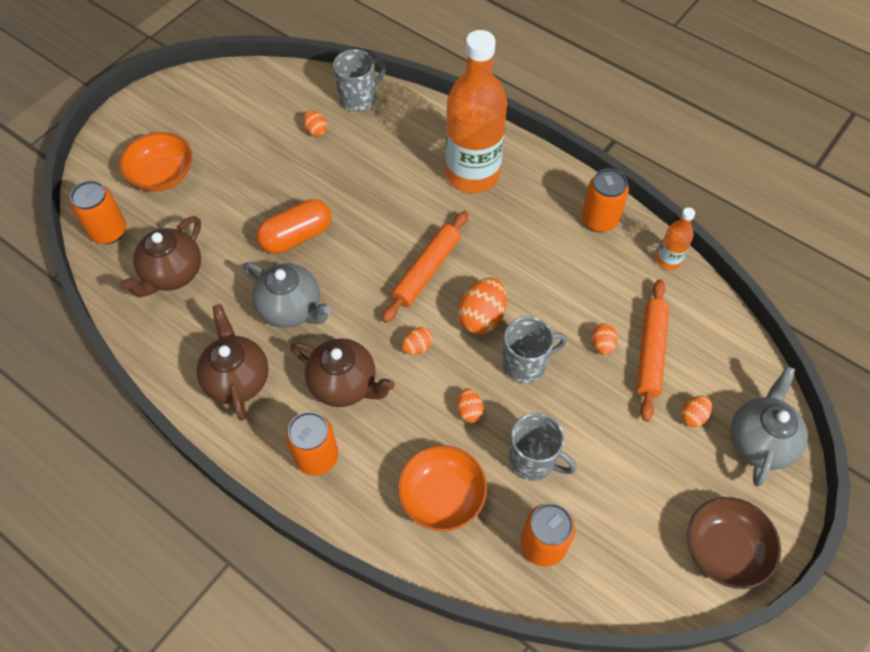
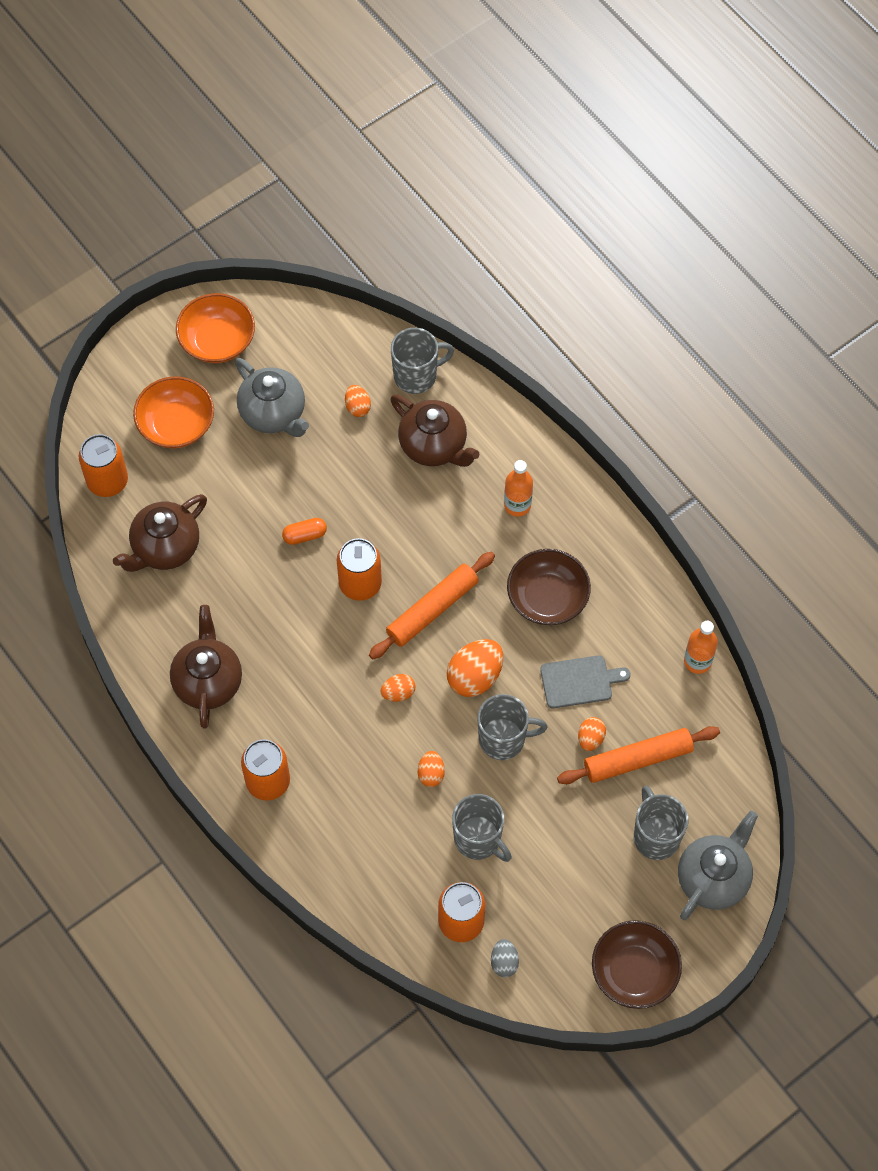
camera: 15 degrees right, 5 degrees up
grey teapot [243,262,331,328] -> grey teapot moved to [235,358,309,437]
orange capsule [257,199,331,254] -> orange capsule [282,518,327,545], size x0.53
brown teapot [290,338,395,407] -> brown teapot moved to [390,394,480,467]
orange bowl [398,445,487,532] -> orange bowl moved to [176,293,255,363]
orange bottle [446,30,507,193] -> orange bottle [504,460,533,517], size x0.44
orange can [582,169,629,232] -> orange can moved to [337,538,382,601]
orange rolling pin [636,279,669,421] -> orange rolling pin turned 45 degrees clockwise [557,726,720,784]
orange egg [681,396,712,427] -> grey mug [634,785,688,860]
none -> grey egg [491,939,519,977]
none -> brown bowl [507,549,591,625]
none -> grey cutting board [540,655,630,708]

